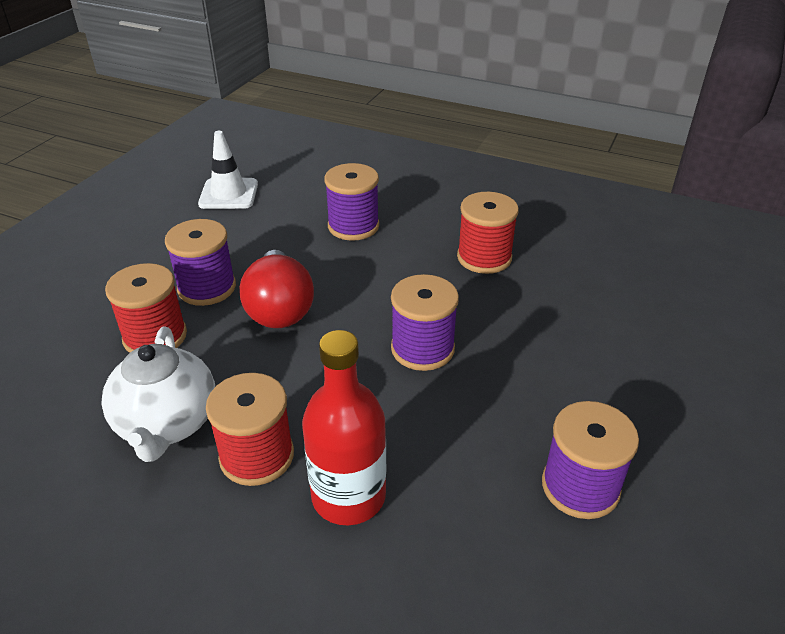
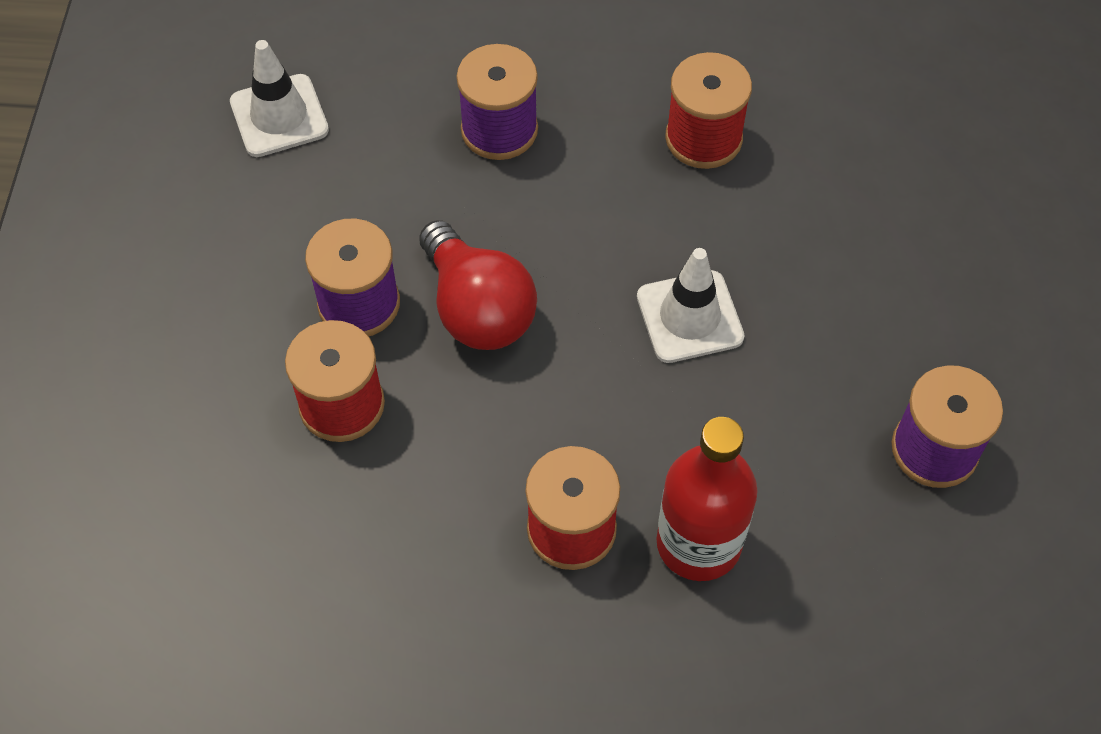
camera: 20 degrees left, 20 degrees up
white teapot [101,326,215,462] -> none
purple spool [391,274,459,371] -> white traffic cone [637,248,745,363]

